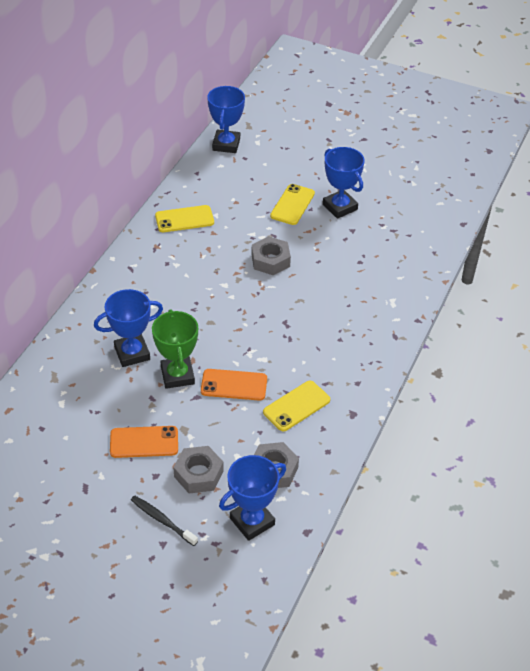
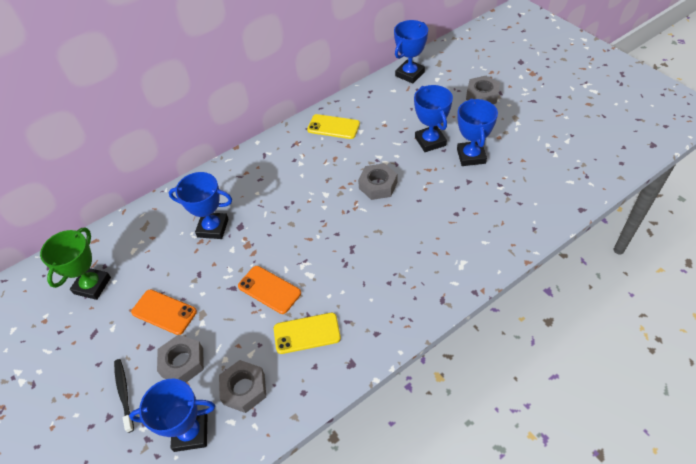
camera: 35 degrees right, 5 degrees up
green trophy [152,309,198,389] -> green trophy moved to [40,228,111,300]
yellow phone [270,184,315,225] -> blue trophy [414,85,453,152]
none -> grey nut [466,76,500,104]

